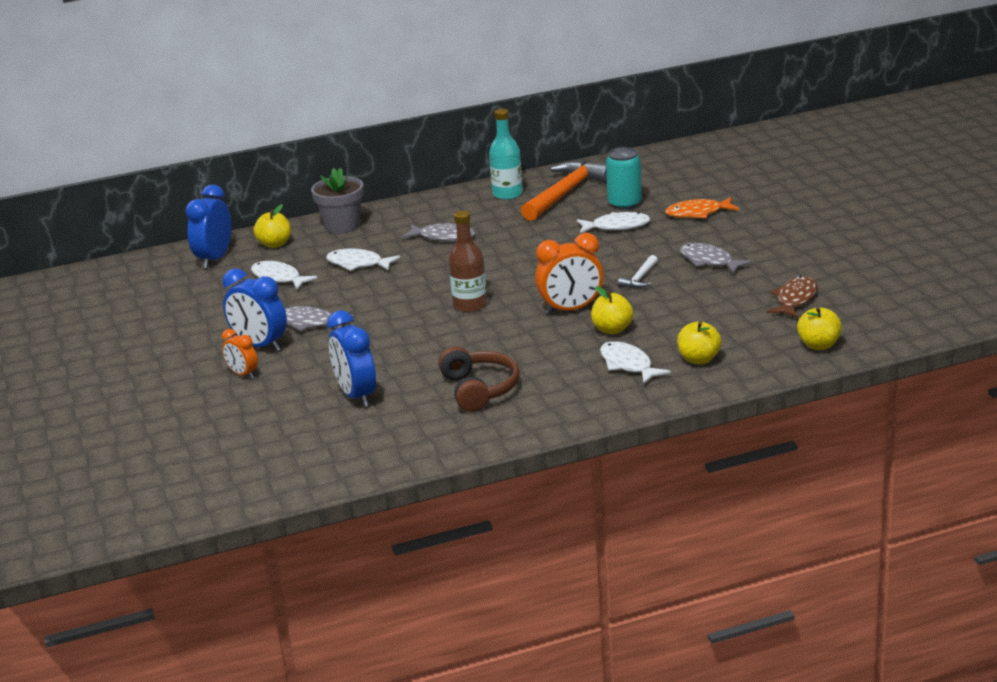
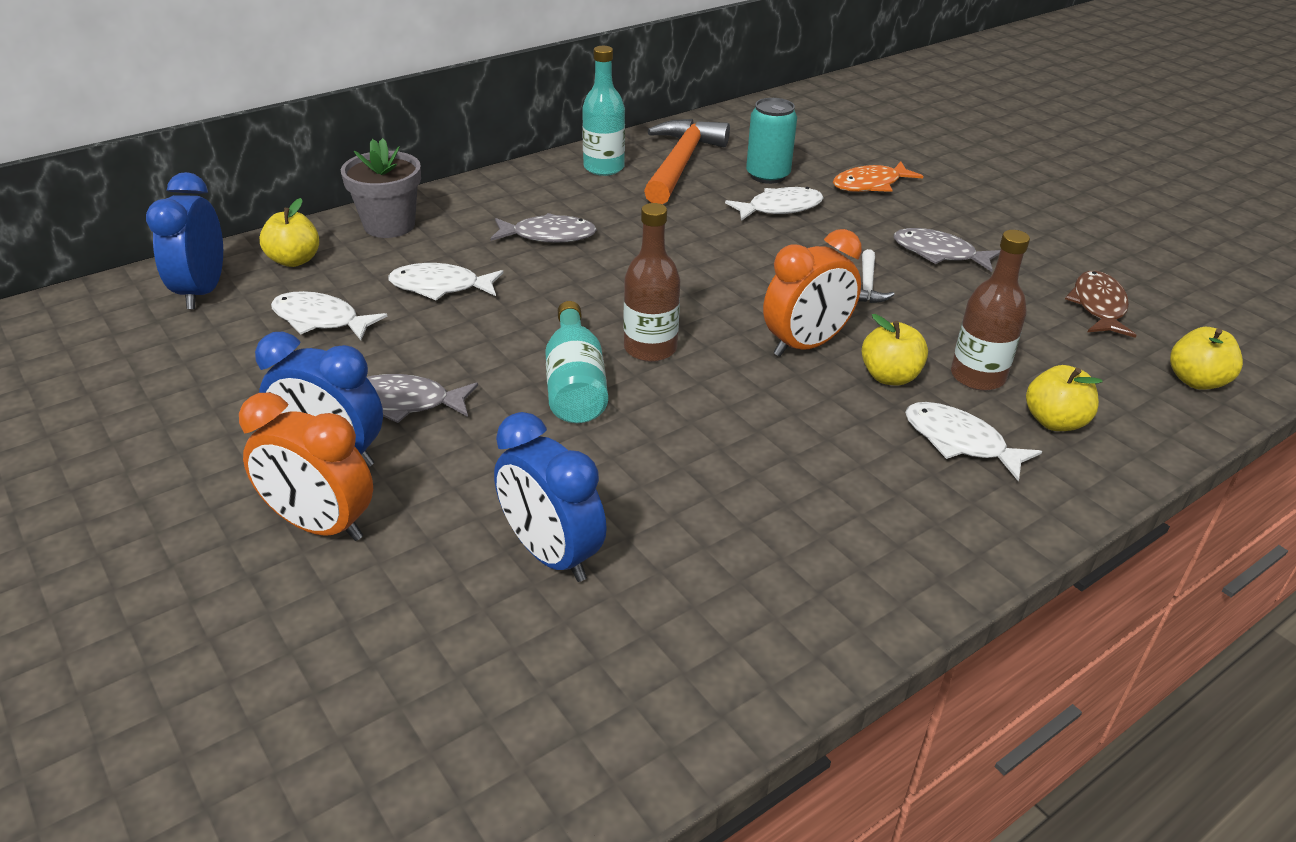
camera: 20 degrees left, 10 degrees up
orange clock [222,329,258,379] -> orange clock [239,392,373,541], size x1.74
brown headphones [438,346,520,412] -> none
none -> turquoise bottle [545,301,608,423]
none -> brown bottle [951,230,1030,391]

